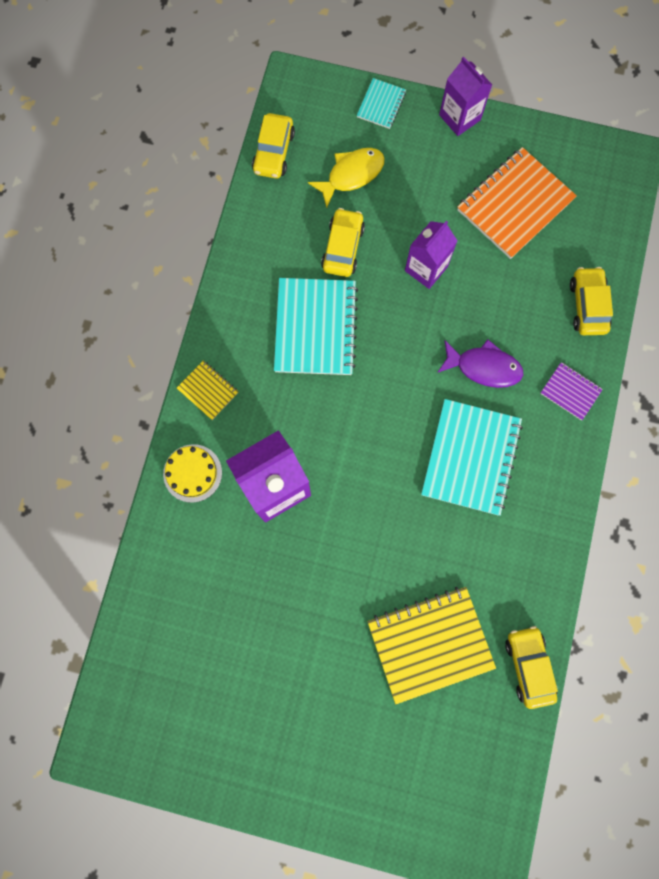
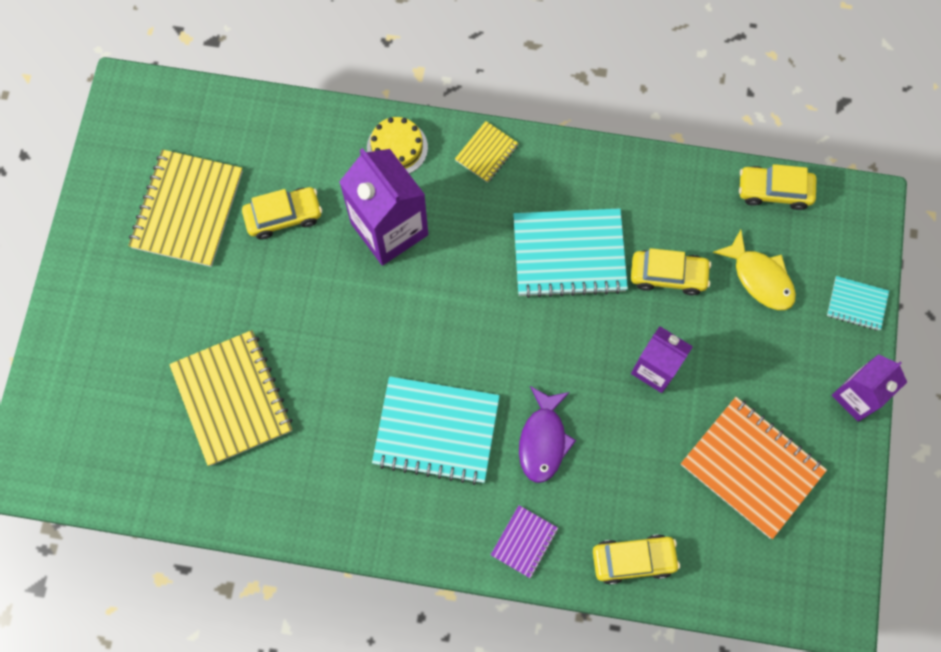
camera: 85 degrees right, 5 degrees down
yellow car [505,626,558,709] -> yellow car moved to [242,187,322,239]
none -> yellow notebook [128,149,243,267]

